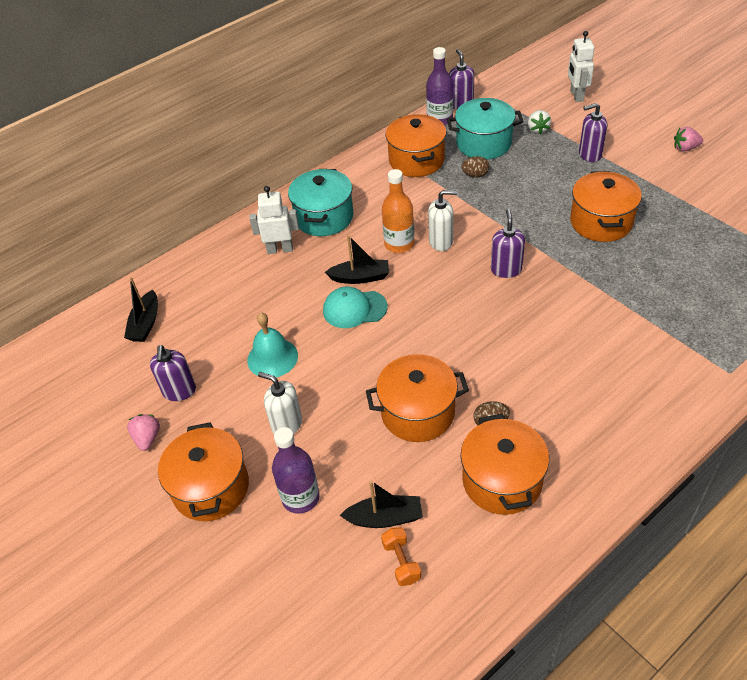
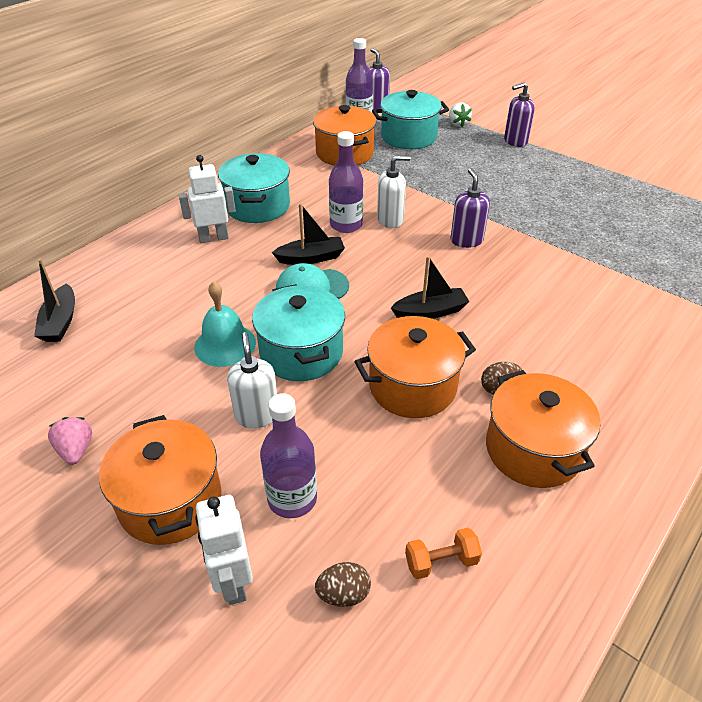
camera: 15 degrees left, 5 degrees down
purple soap dispenser [150,345,196,401] -> none
white soap dispenser [258,372,302,434] -> white soap dispenser turned 60 degrees clockwise [227,332,277,428]
black boat [340,481,423,528] -> black boat moved to [391,256,470,319]
orange dumbbell [381,527,421,586] -> orange dumbbell turned 75 degrees counterclockwise [405,528,482,579]
orange bottle [382,169,414,253] -> purple bottle [329,131,363,233]
brown egg [461,156,489,177] -> brown egg moved to [315,562,371,607]
white robot [568,31,595,102] -> white robot moved to [195,495,253,605]
orange pot [570,171,642,242] -> none
pink strawberry [674,127,703,152] -> none
none -> turquoise pot [252,284,345,381]

